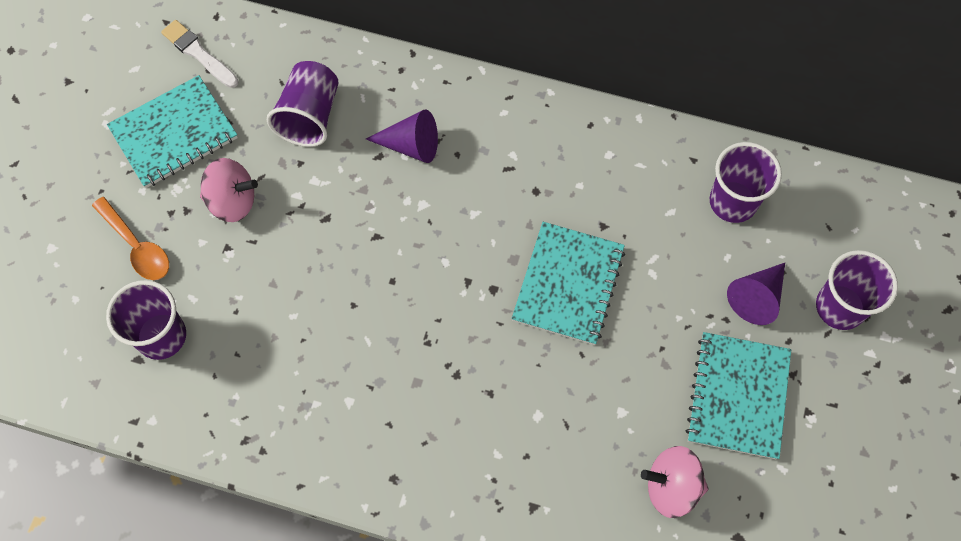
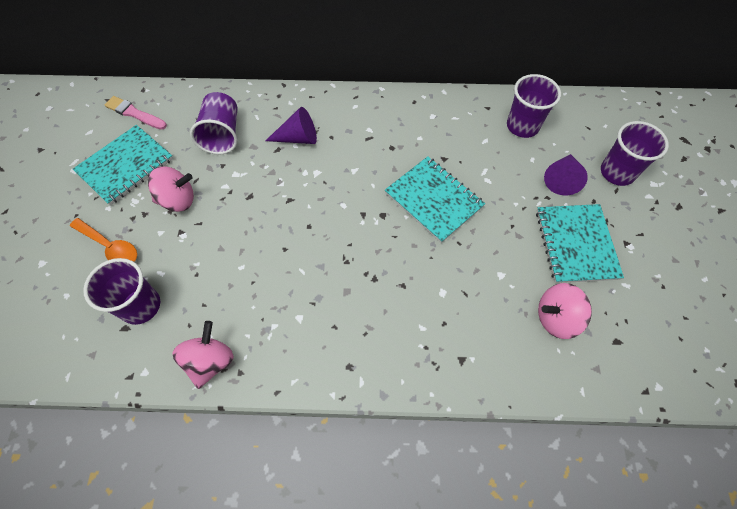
camera: 15 degrees left, 5 degrees down
white brush [161,20,239,88] -> pink brush [104,96,167,130]
turquoise notebook [512,222,625,345] -> turquoise notebook turned 45 degrees counterclockwise [385,156,485,243]
none -> pink spinning top [172,321,234,389]

